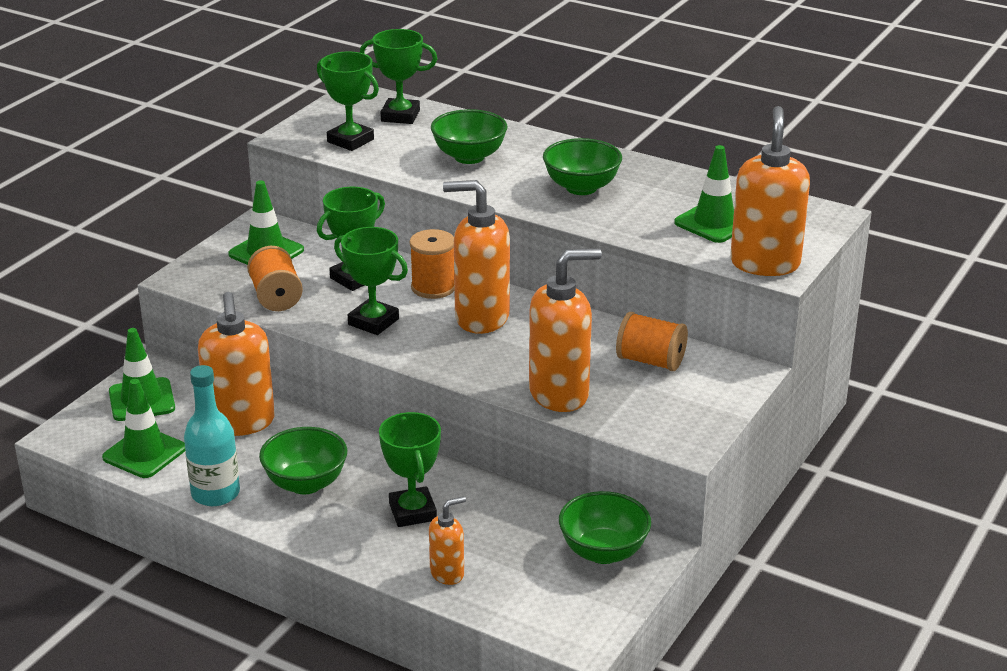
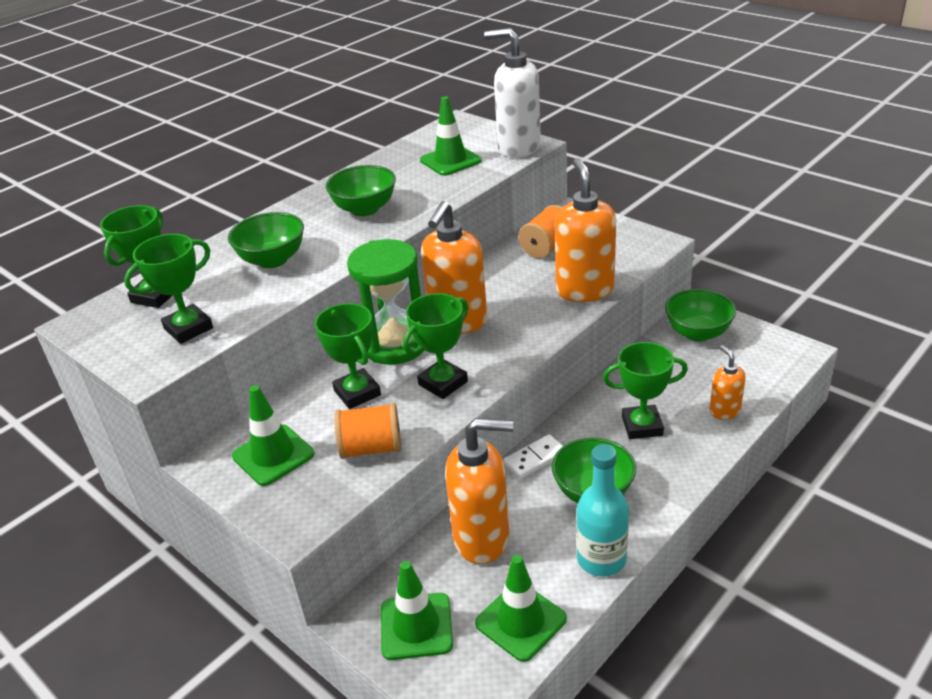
camera: 75 degrees left, 5 degrees up
orange spool [410,229,454,299] -> green hourglass [347,239,424,365]
orange soap dispenser [730,106,810,276] -> white soap dispenser [484,28,541,158]
none -> white domino [503,434,563,479]

